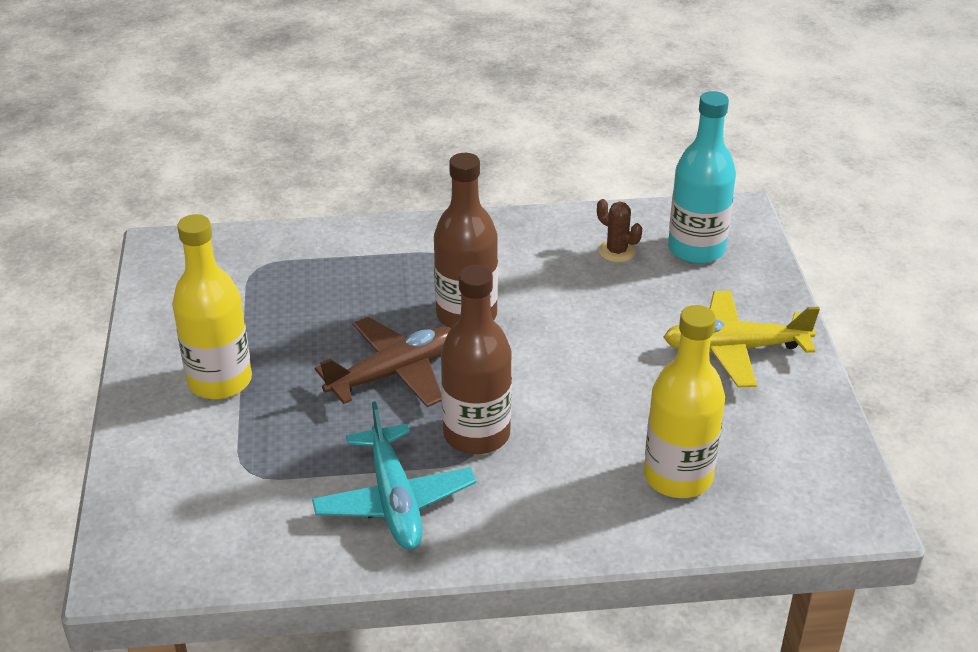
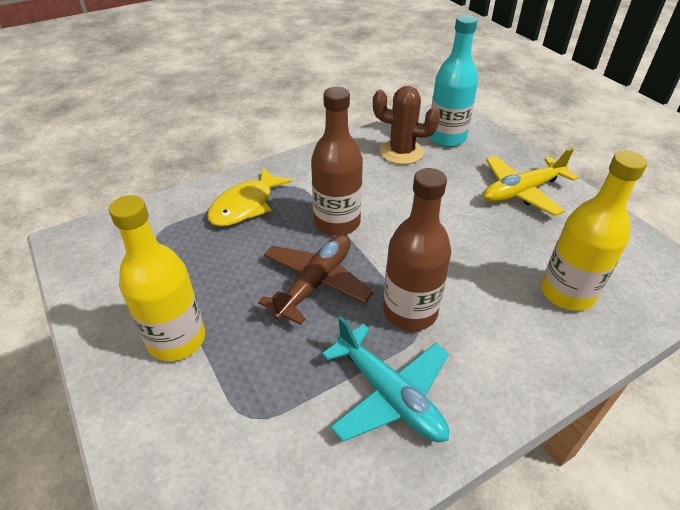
camera: 25 degrees left, 5 degrees up
brown cactus [597,199,642,262] -> brown cactus [373,86,440,165], size x1.71
none -> yellow fish [207,167,292,227]

